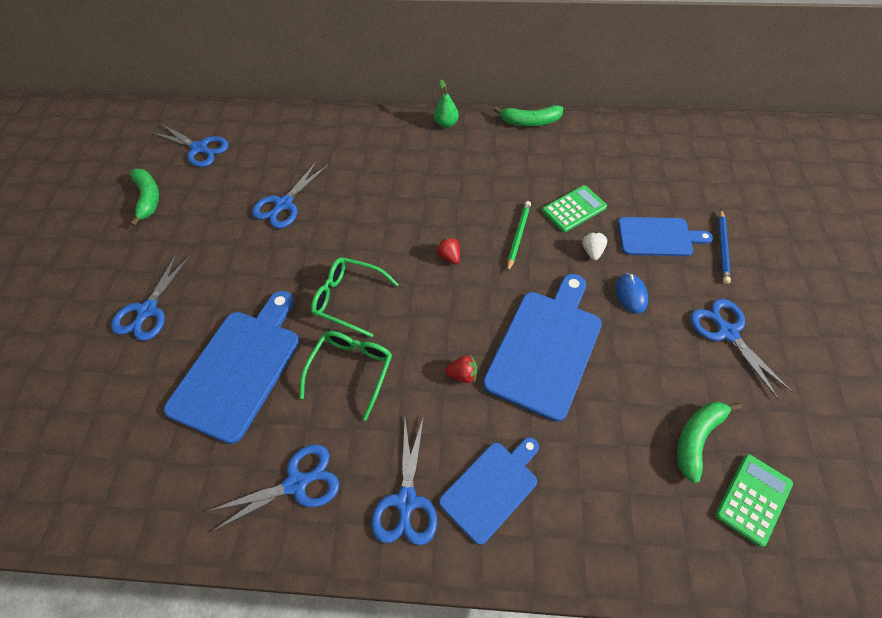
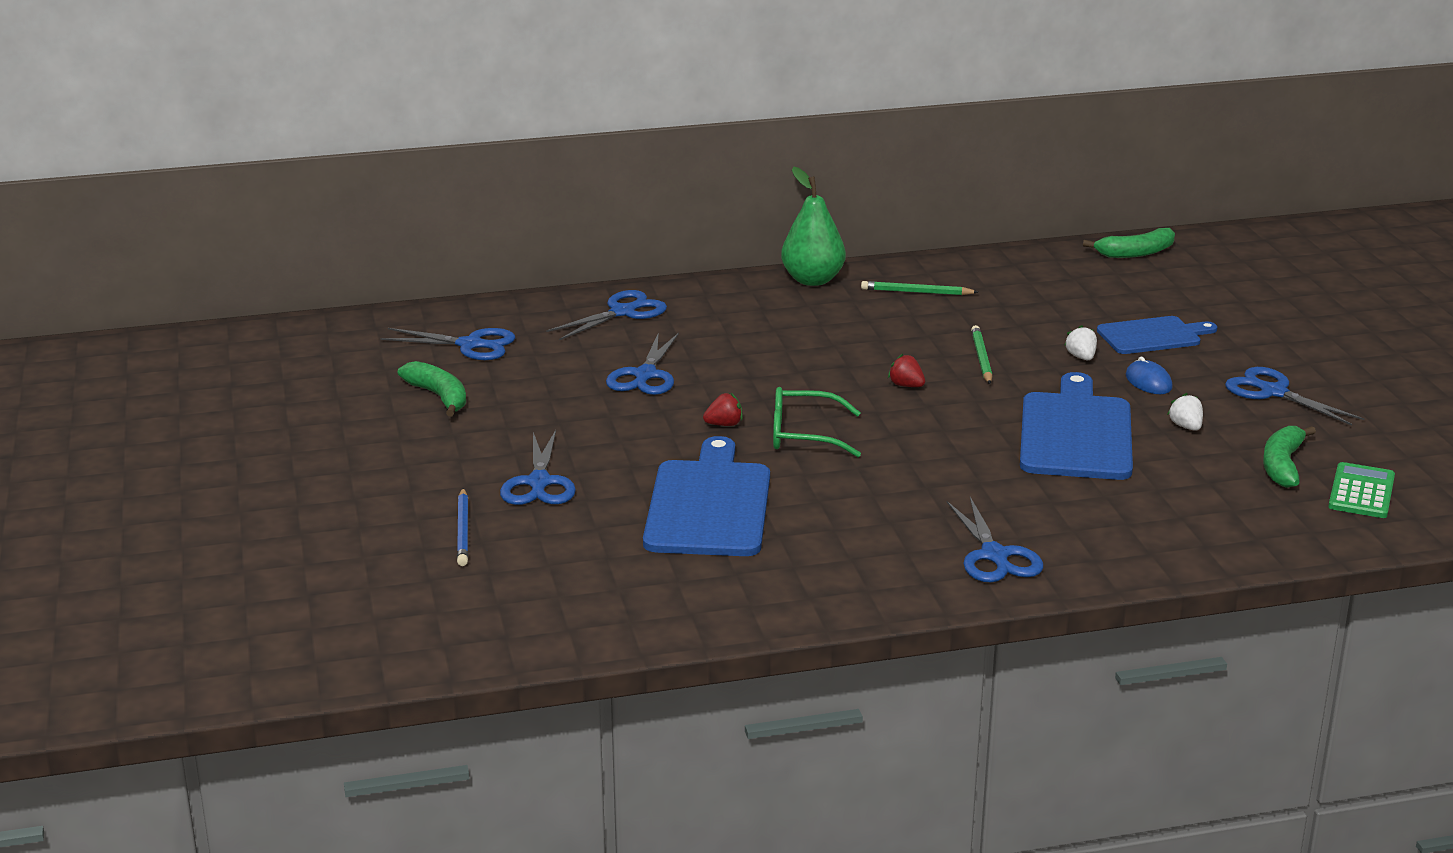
camera: 20 degrees left, 30 degrees down
blue scissors [206,444,339,532] -> blue scissors moved to [546,290,667,340]
green glasses [300,331,392,421] -> none
green pear [434,79,459,128] -> green pear [781,167,846,286], size x1.79
blue cutting board [439,437,539,545] -> none
red strawberry [445,354,477,383] -> red strawberry moved to [703,393,743,426]
green banana [493,105,563,126] -> green banana moved to [1083,228,1175,258]
green calculator [542,185,607,233] -> none
blue pencil [718,209,731,284] -> blue pencil moved to [457,488,468,566]
none -> green pencil [861,281,978,295]
none -> white strawberry [1167,393,1203,431]

